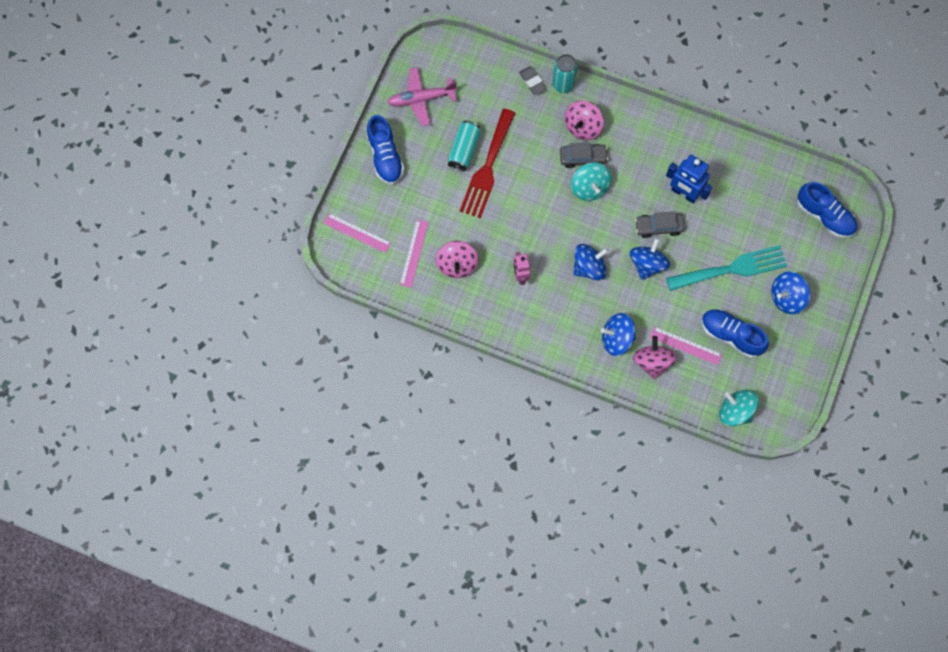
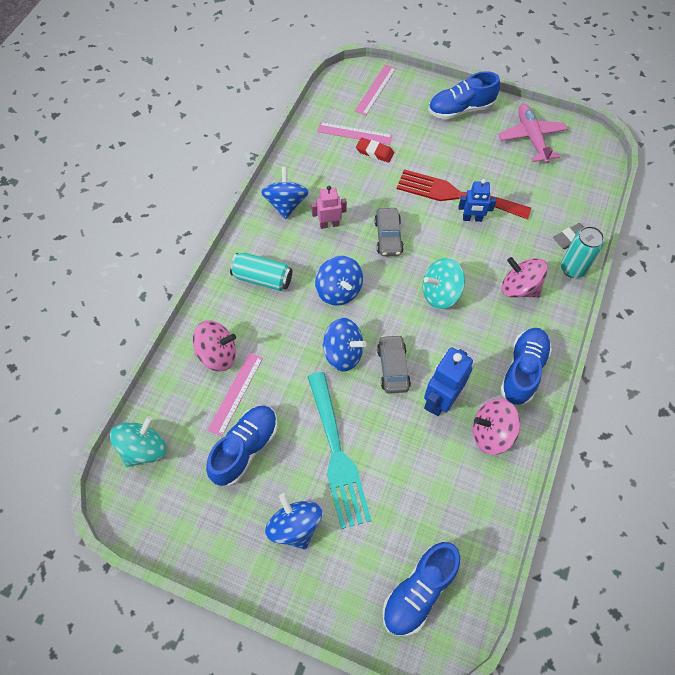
camera: 90 degrees right, 10 degrees down
pink spinning top [436,241,479,278] -> pink spinning top moved to [473,398,521,455]
turquoise can [448,120,481,171] -> turquoise can moved to [230,252,292,291]
grey car [560,143,608,168] -> grey car moved to [374,208,404,256]
blue spinning top [601,313,636,356] -> blue spinning top moved to [261,167,309,219]
none -> red eraser [356,137,394,163]
none -> blue robot [459,179,496,222]
none -> blue shoe [500,328,552,405]

